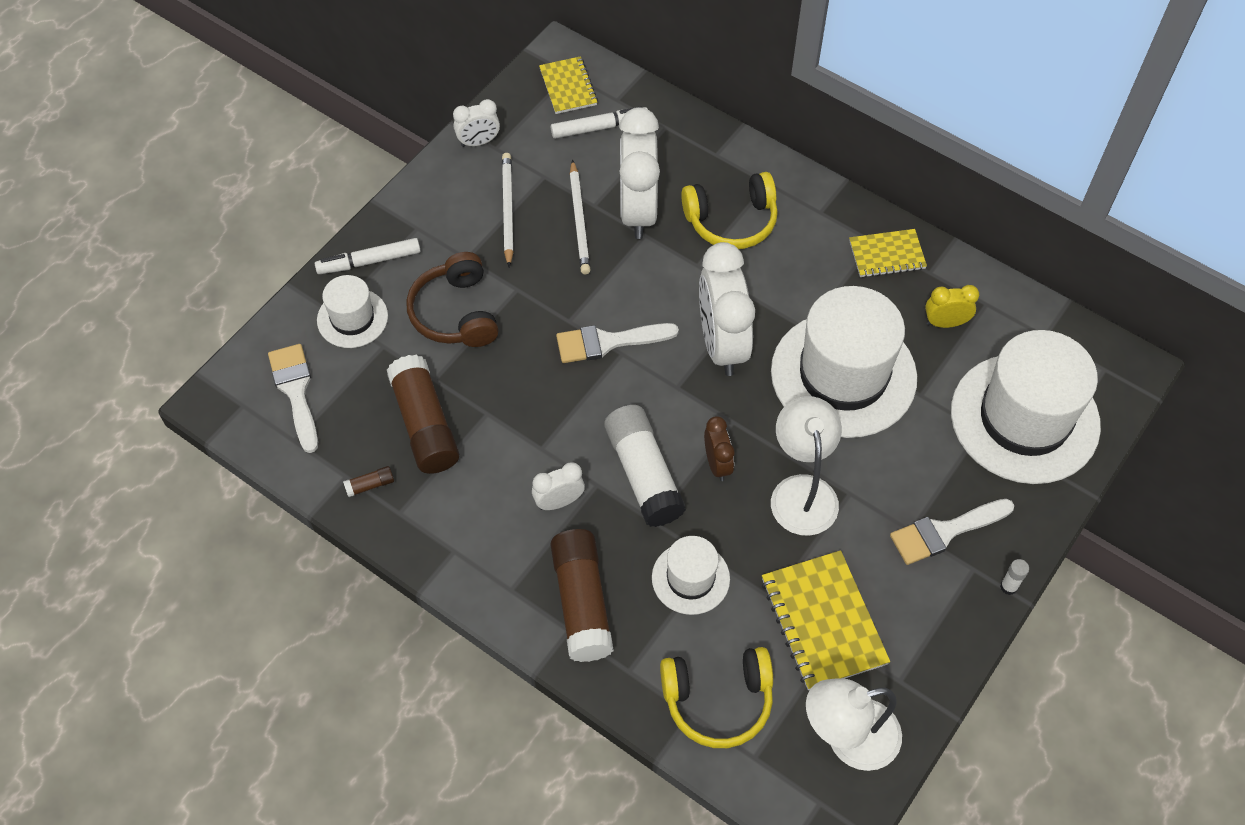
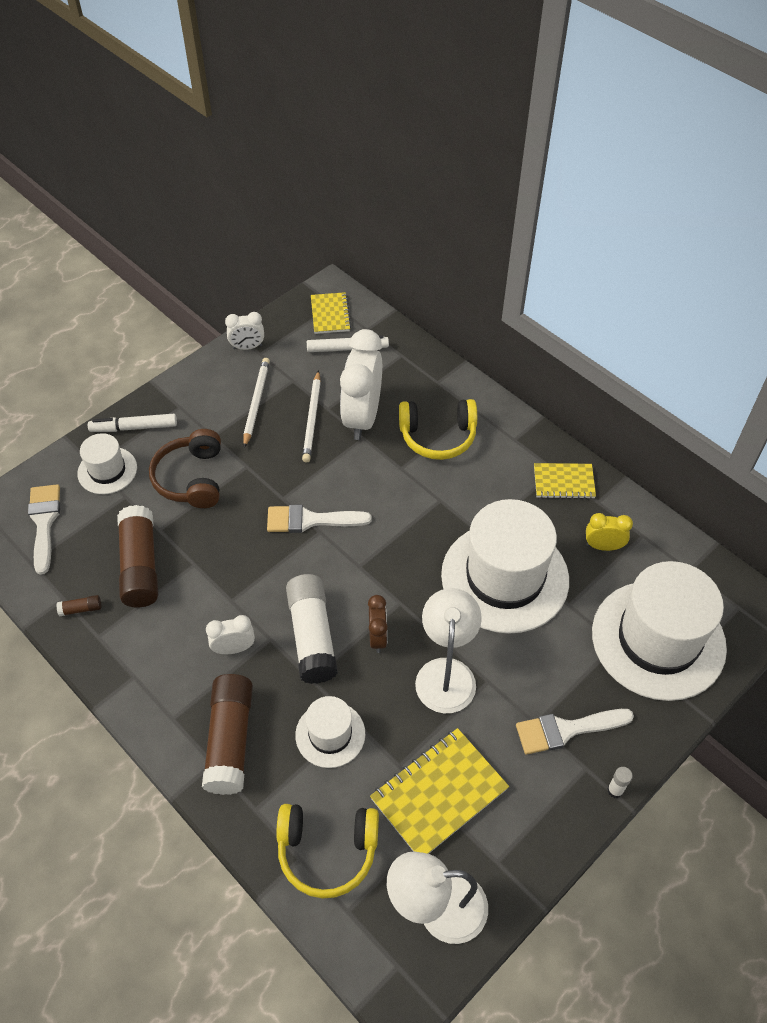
camera: 10 degrees right, 5 degrees down
white clock [699,242,755,376] -> none
yellow notebook [762,550,890,690] -> yellow notebook turned 60 degrees clockwise [370,728,509,854]

